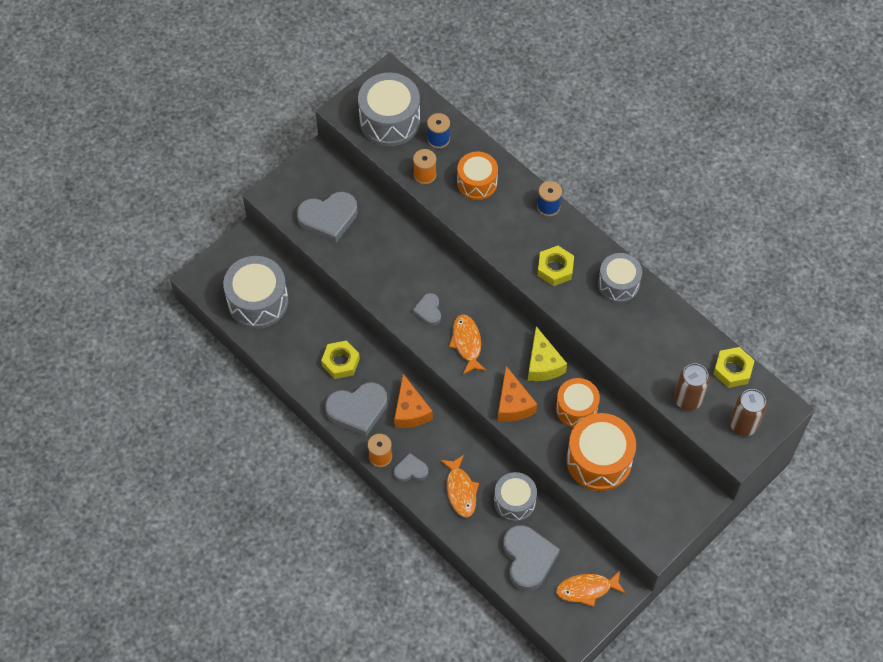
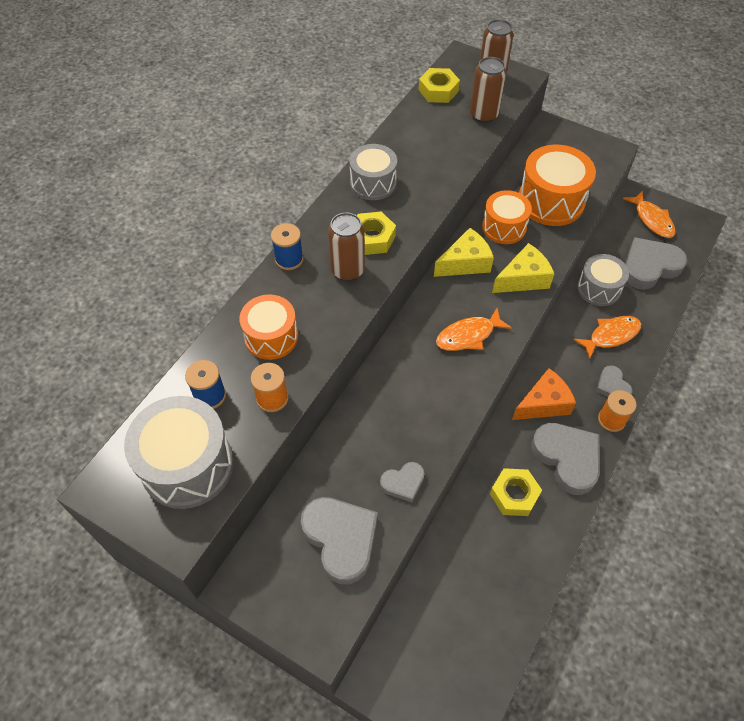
camera: 105 degrees left, 5 degrees down
grey drum [223,256,288,329] -> none
grey heart [413,293,441,326] -> grey heart moved to [380,462,425,502]
orange cheese [498,366,537,422] -> yellow cheese [492,243,554,293]
none -> brown can [328,212,365,281]

